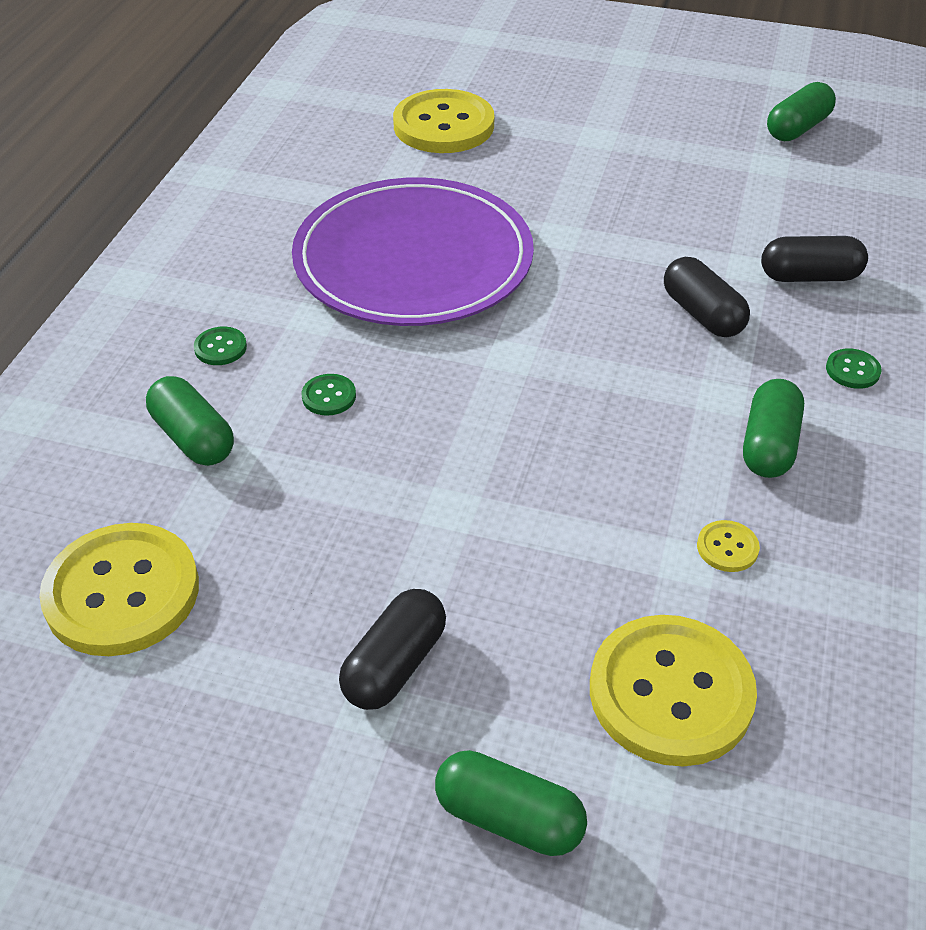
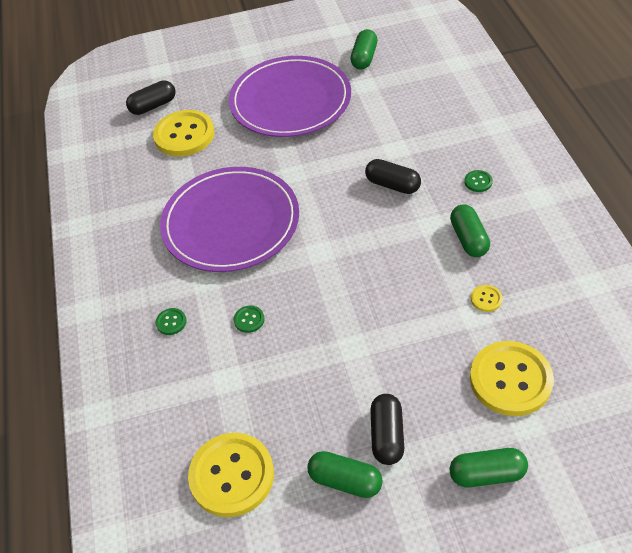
camera: 25 degrees left, 5 degrees up
green capsule [146,376,234,466] -> green capsule moved to [307,451,383,498]
black capsule [761,236,868,282] -> black capsule moved to [126,80,175,115]
none -> purple plate [229,56,351,137]

